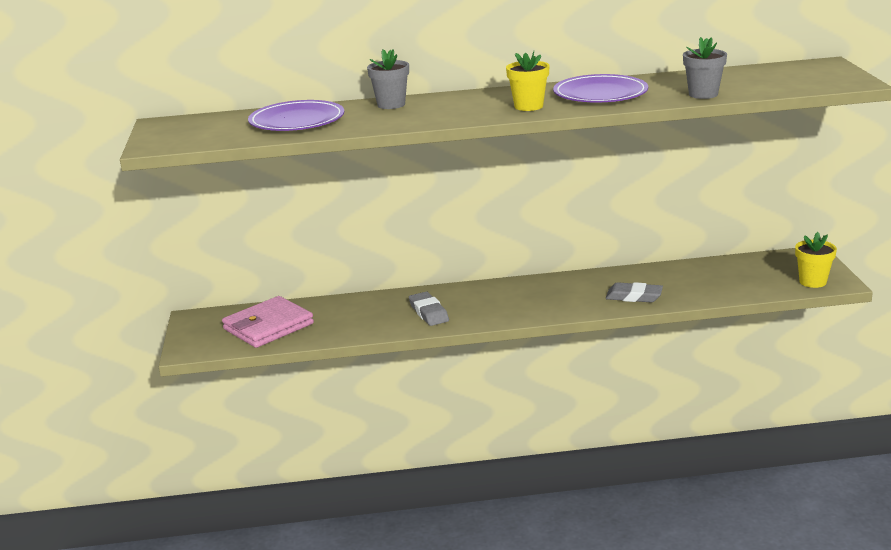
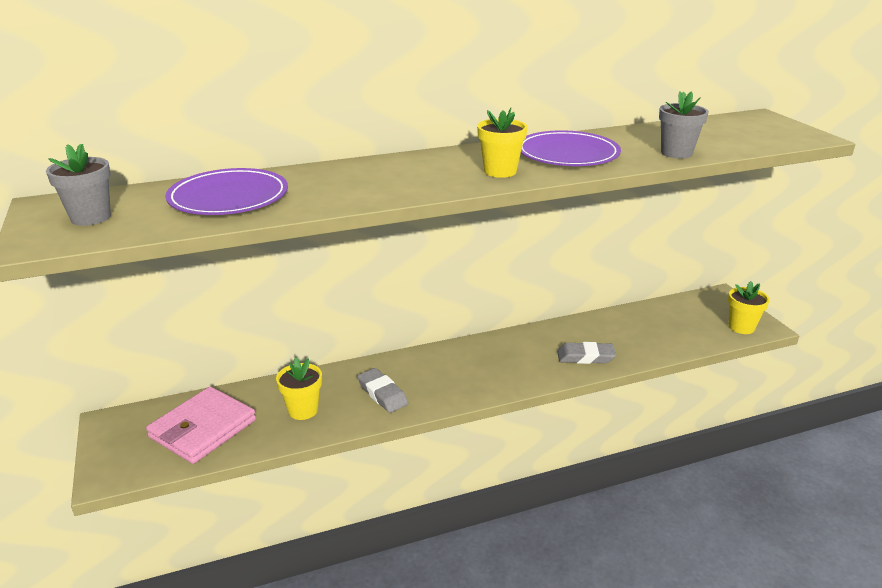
camera: 15 degrees left, 5 degrees up
grey flower pot [367,49,409,109] -> grey flower pot moved to [46,144,111,226]
none -> yellow flower pot [276,358,322,420]

